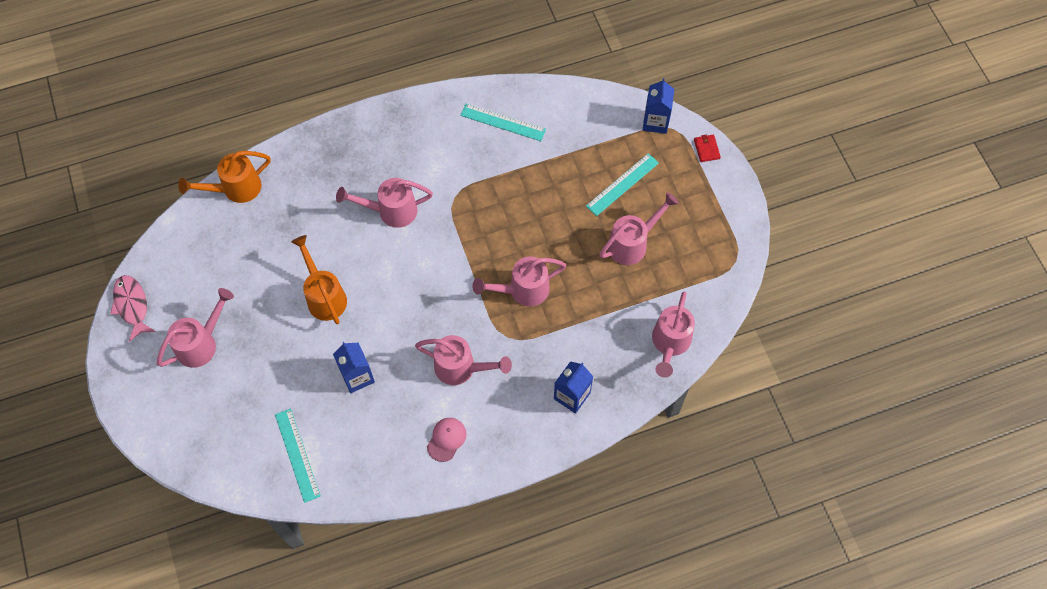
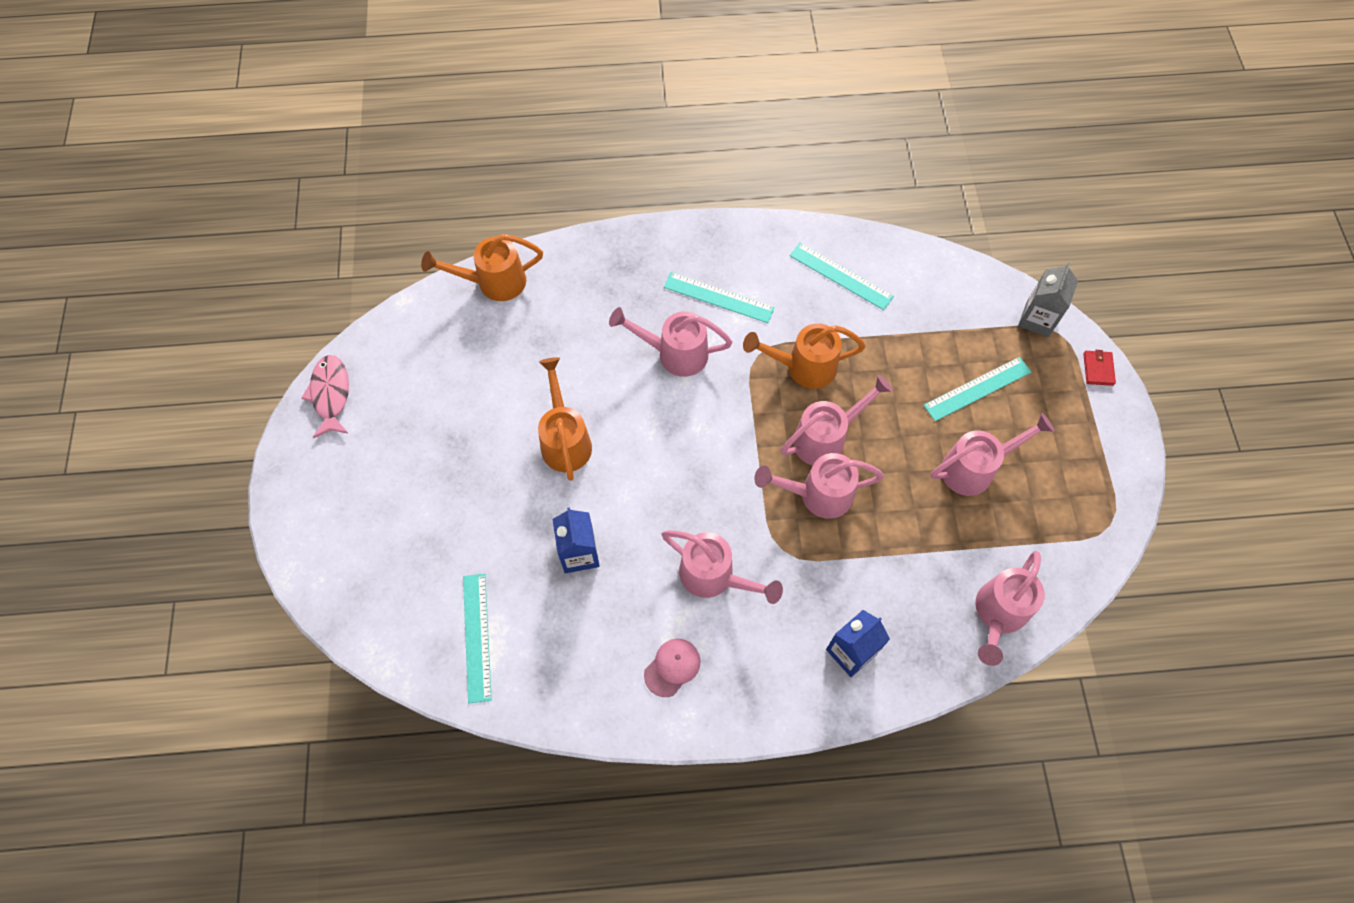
camera: 15 degrees right, 0 degrees up
pink watering can [157,288,234,368] -> pink watering can moved to [781,375,893,465]
blue carton [643,78,674,134] -> grey carton [1018,263,1078,337]
none -> turquoise ruler [664,272,775,323]
none -> orange watering can [743,323,866,389]

